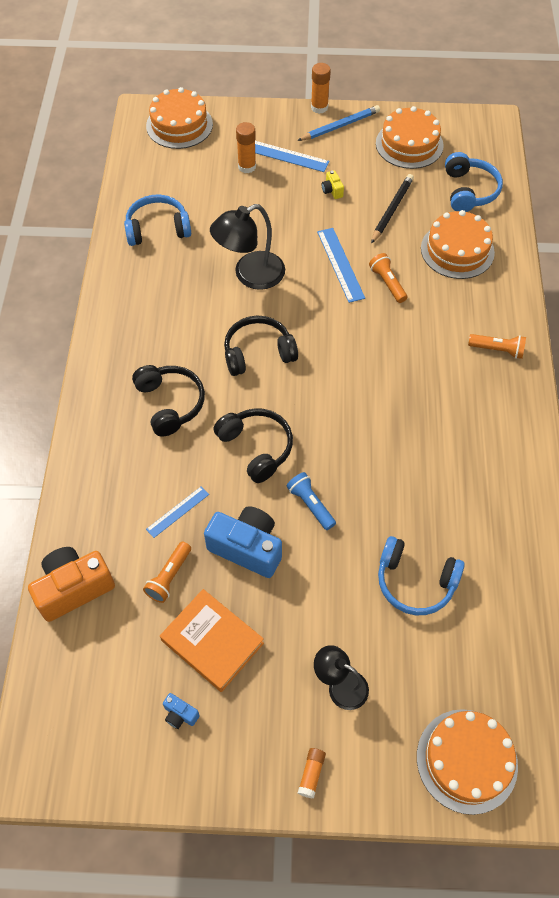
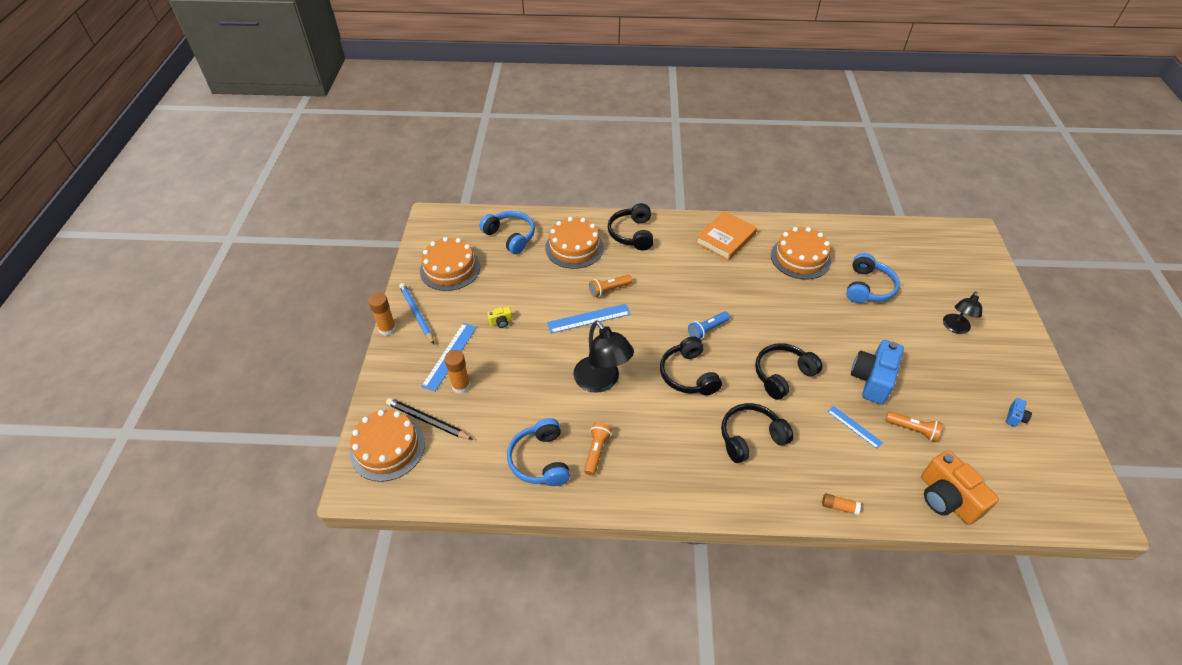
camera: 90 degrees left, 10 degrees down
orange book [160,589,264,692] -> orange book moved to [696,211,757,261]
blue flashlight [286,472,336,530] -> blue flashlight moved to [688,311,730,339]
orange glue stick [298,748,326,799] -> orange glue stick moved to [822,493,861,515]
black pencil [371,174,414,244] -> black pencil moved to [386,398,473,440]
orange cake [417,709,518,815] -> orange cake moved to [771,227,831,280]
blue headphones [445,152,503,212] -> blue headphones turned 45 degrees clockwise [480,211,535,254]
orange flashlight [468,334,526,359] -> orange flashlight moved to [584,422,612,476]
none -> black headphones [608,203,653,251]

